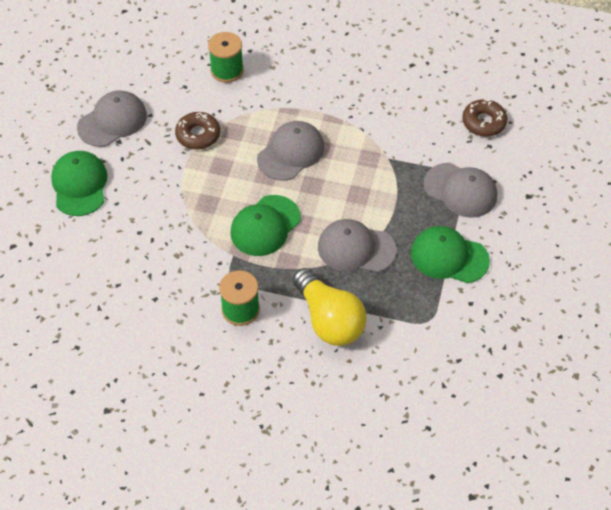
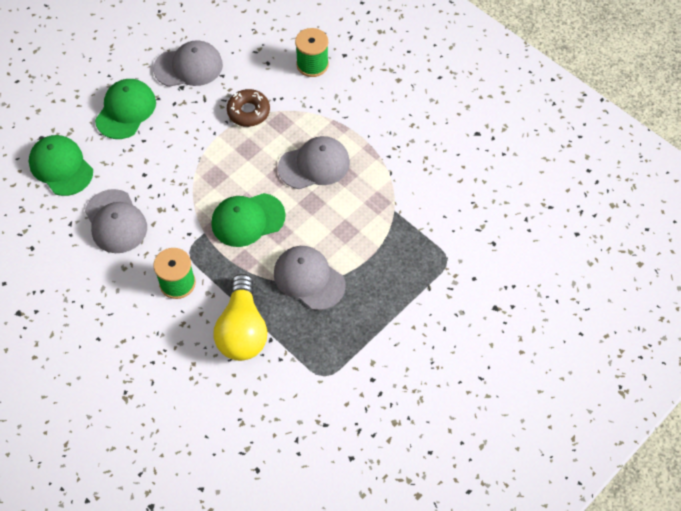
camera: 30 degrees right, 5 degrees up
green cap [411,226,490,283] -> green cap moved to [29,135,93,196]
grey cap [424,163,497,218] -> grey cap moved to [85,189,147,253]
brown donut [462,99,507,137] -> none

